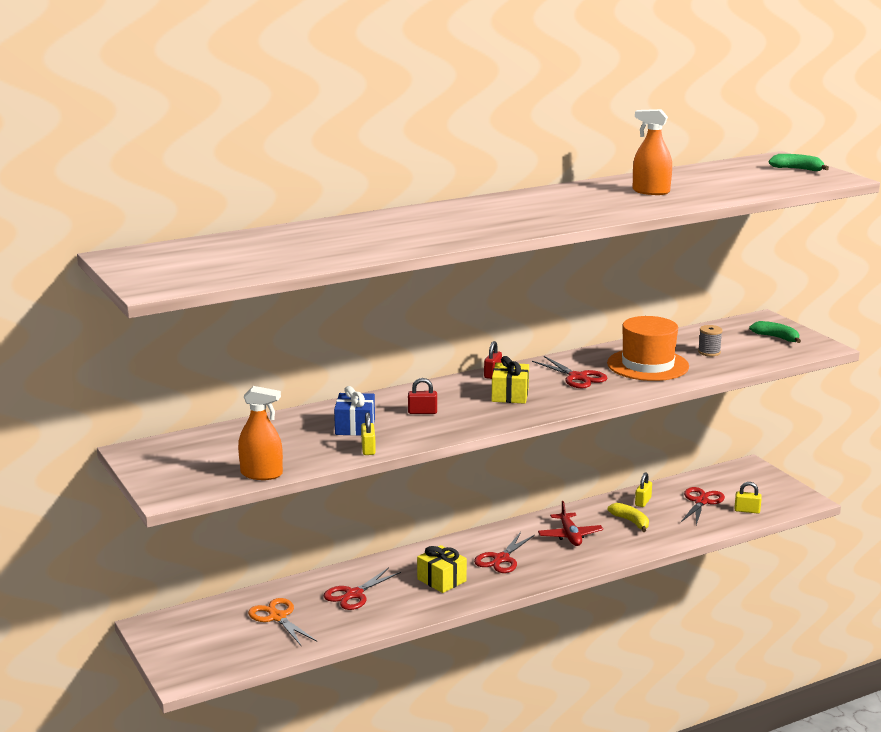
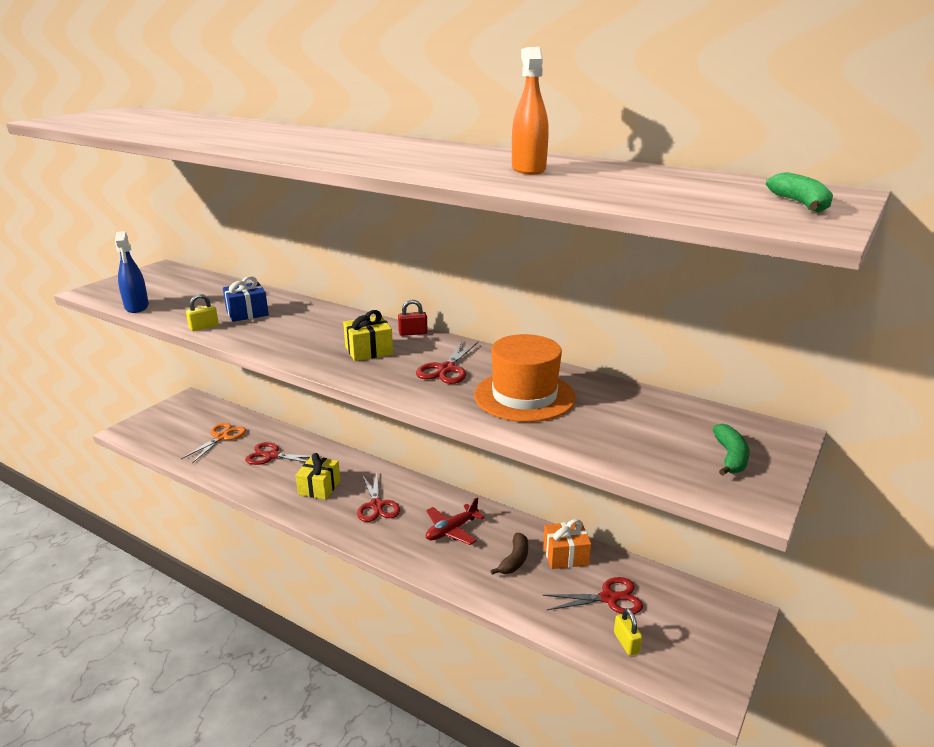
camera: 60 degrees right, 5 degrees up
orange spray bottle [238,386,283,480] -> blue spray bottle [115,231,149,313]
red padlock [408,378,437,414] -> none
red scissors [474,532,535,573] -> red scissors turned 105 degrees counterclockwise [357,472,400,522]
yellow banana [608,503,649,532] -> brown banana [490,533,528,575]
yellow padlock [635,472,652,507] -> orange gift [543,519,591,569]
grey spool [698,325,723,356] -> none

